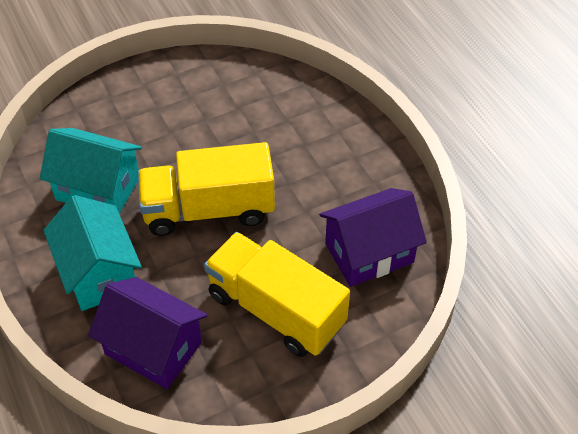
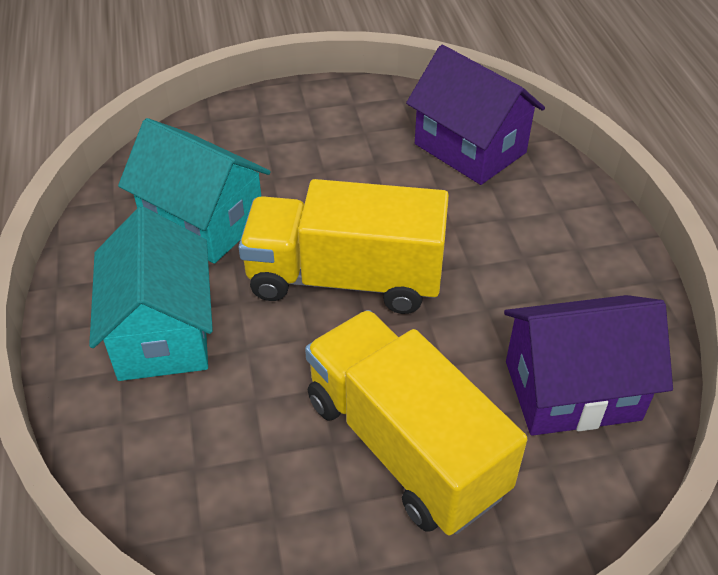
camera: 15 degrees right, 5 degrees down
purple house [88,277,207,389] -> purple house moved to [406,45,545,185]

